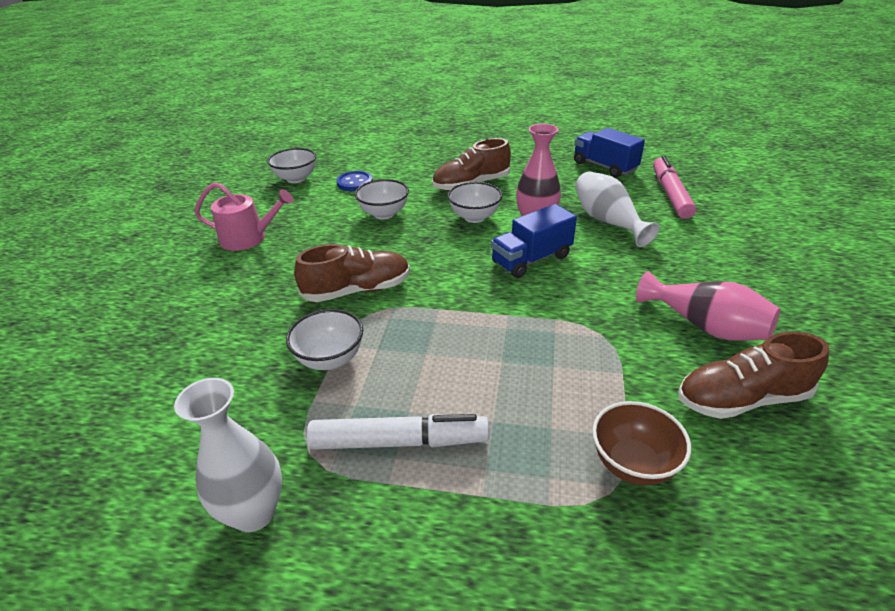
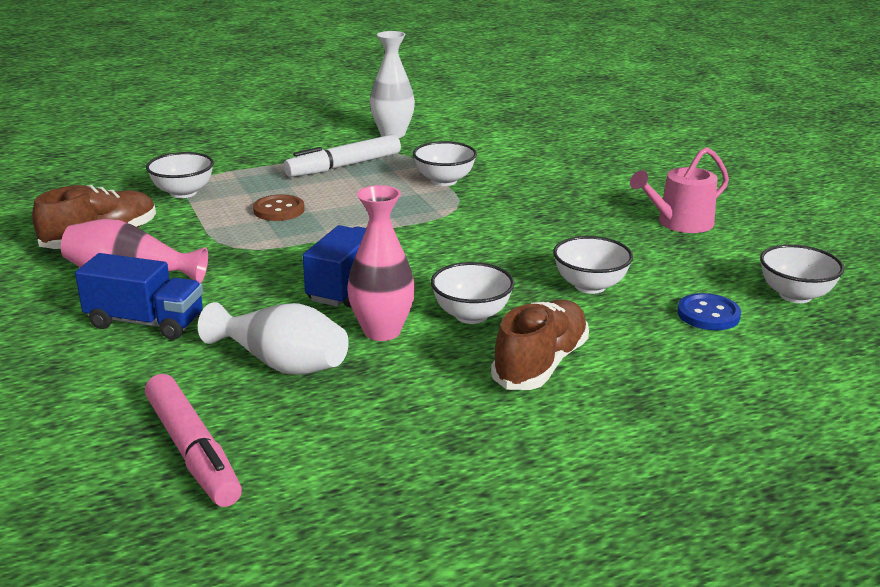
camera: 145 degrees right, 10 degrees down
brown shoe [294,244,410,302] -> none
blue truck [574,128,645,178] -> blue truck moved to [75,253,203,340]
brown bowl [592,401,691,486] -> white bowl [146,152,214,198]
none -> brown button [253,194,304,221]

